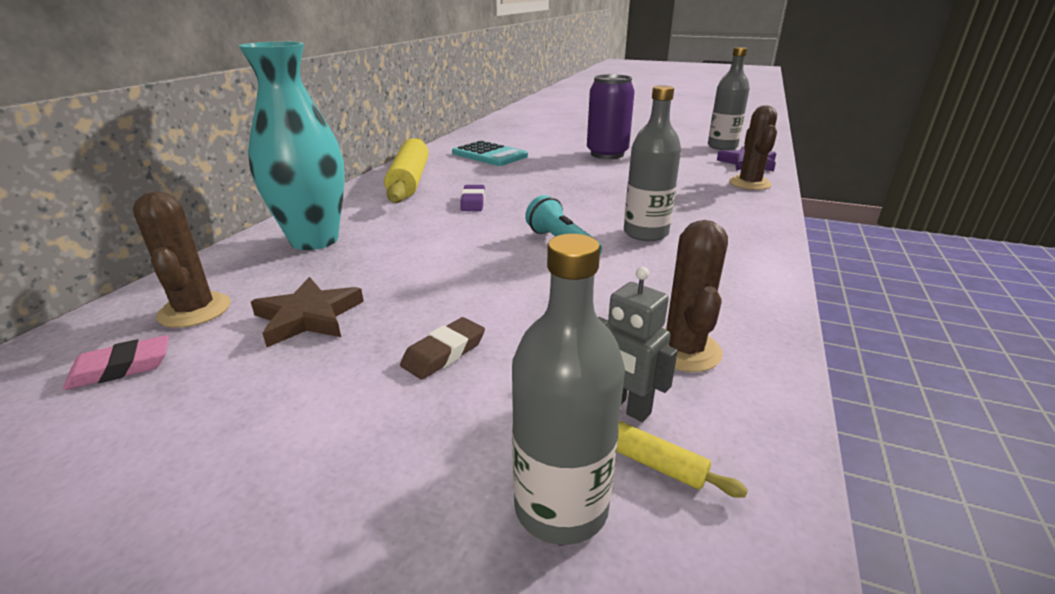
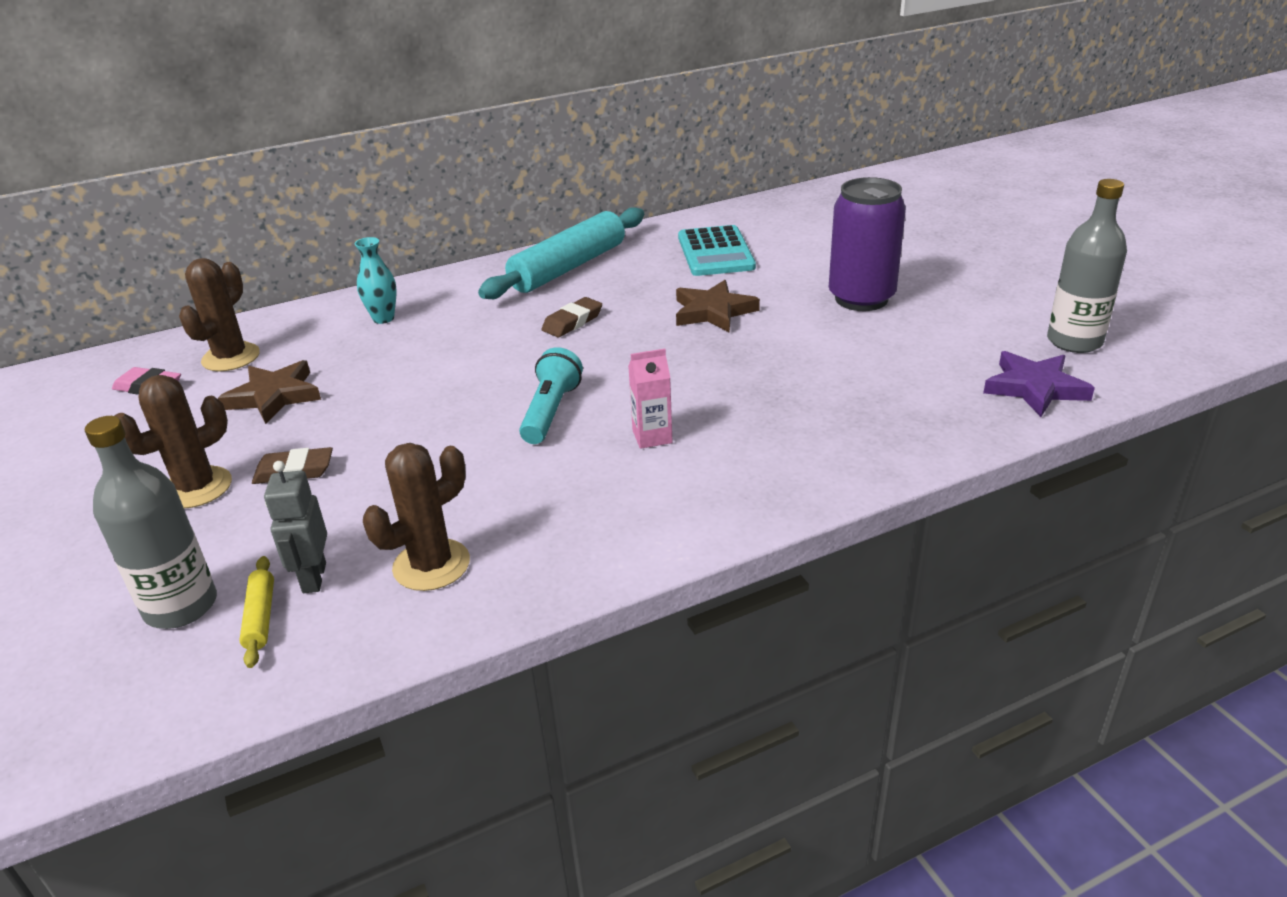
camera: 45 degrees right, 5 degrees up
turquoise vase [239,41,345,250] -> turquoise vase [354,237,397,324], size x0.44
yellow rolling pin [384,138,428,203] -> turquoise rolling pin [478,207,644,299]
purple eraser [460,185,485,211] -> brown eraser [542,297,602,337]
grey bottle [624,85,681,241] -> pink carton [628,349,673,449]
brown cactus [729,105,777,190] -> brown cactus moved to [115,375,232,509]
none -> brown star [676,280,760,332]

